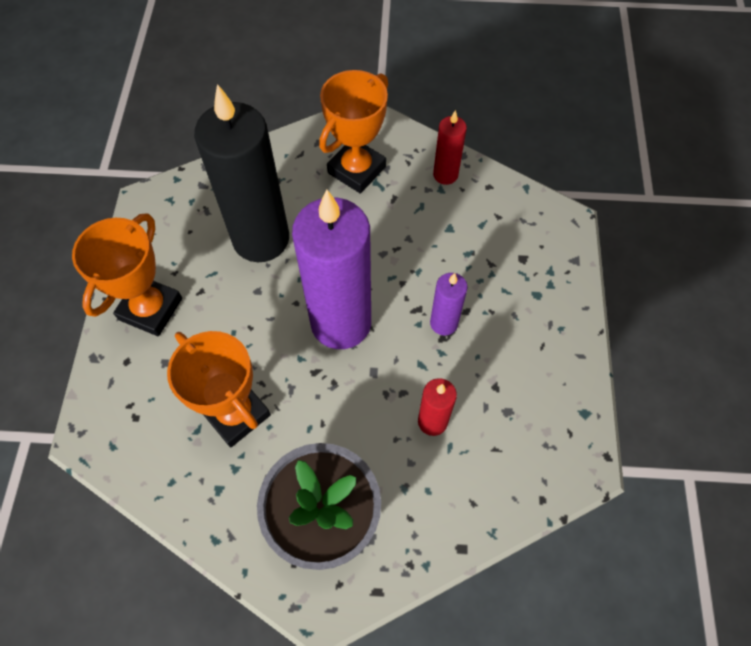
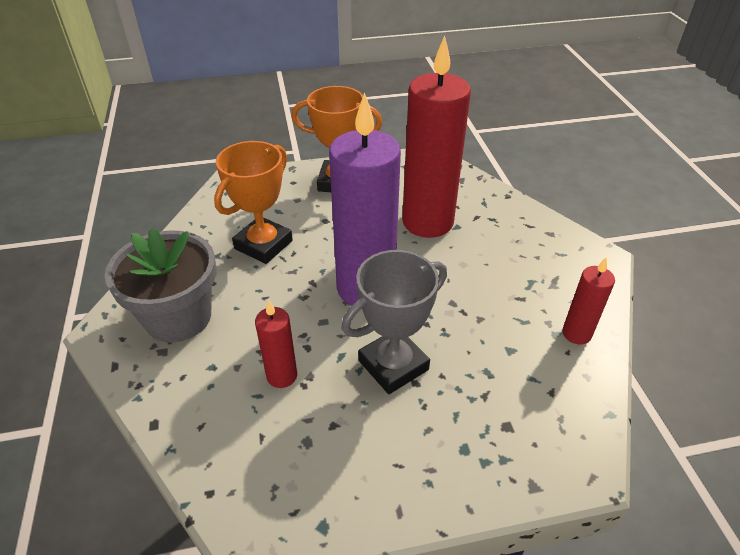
camera: 75 degrees right, 20 degrees down
black candle [194,84,289,262] -> red candle [402,35,471,238]
orange trophy [319,70,388,194] -> none
purple candle [430,273,468,335] -> grey trophy [342,250,447,394]

